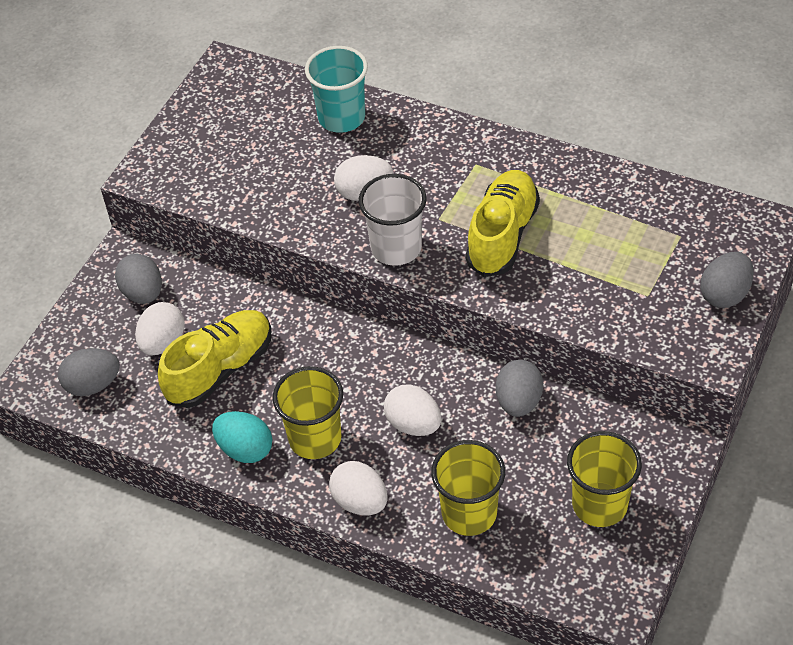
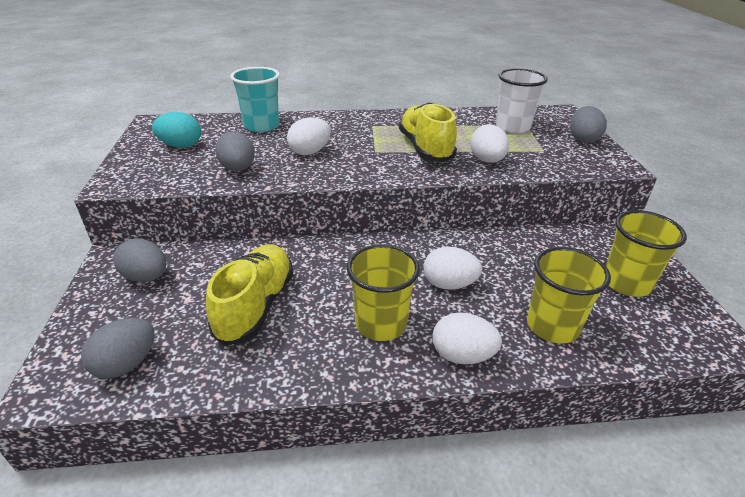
camera: 35 degrees left, 15 degrees down
white egg [135,302,185,355] -> white egg moved to [470,124,509,163]
turquoise egg [212,411,272,463] -> turquoise egg moved to [152,112,201,148]
white cup [359,174,427,266] -> white cup moved to [496,69,548,133]
grey egg [496,360,543,417] -> grey egg moved to [215,131,255,171]

